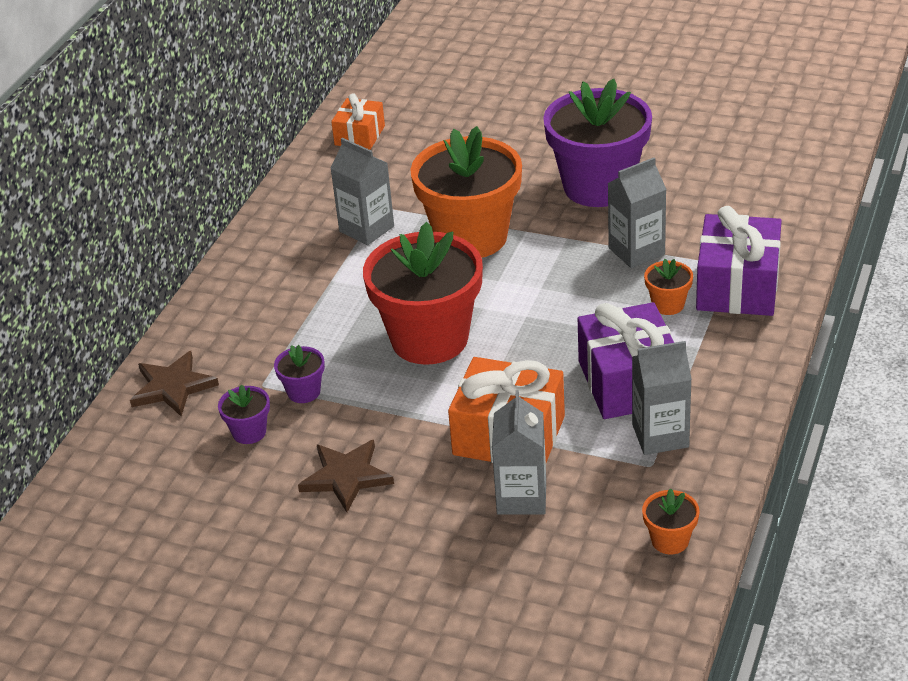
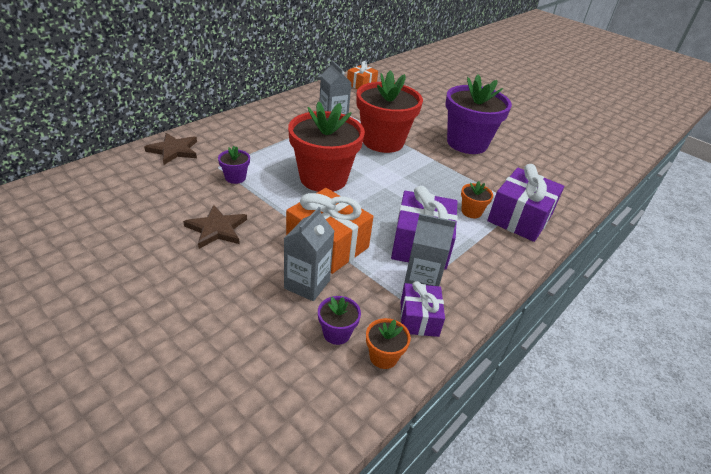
camera: 15 degrees right, 0 degrees up
purple flower pot [218,385,270,444] -> purple flower pot moved to [318,296,361,345]
orange flower pot [410,126,522,258] -> red flower pot [356,70,423,153]
grey carton [608,158,667,268] -> none
none -> purple gift [401,281,445,337]

